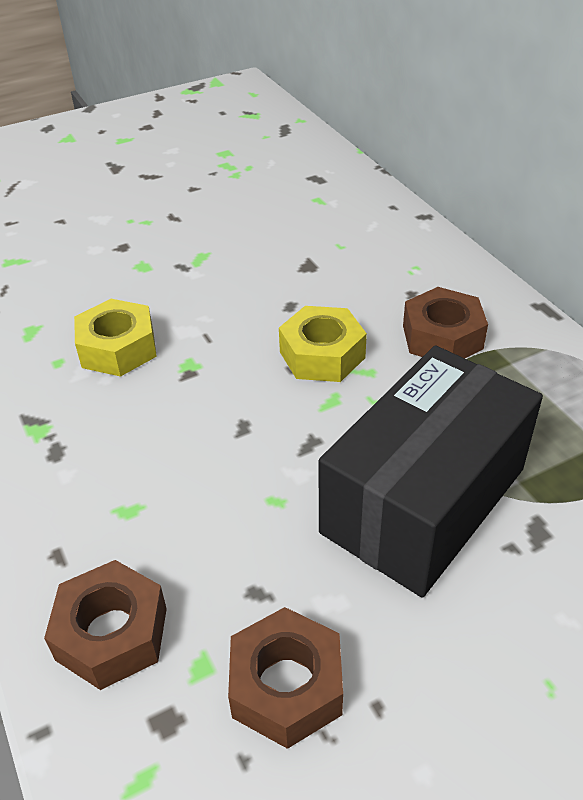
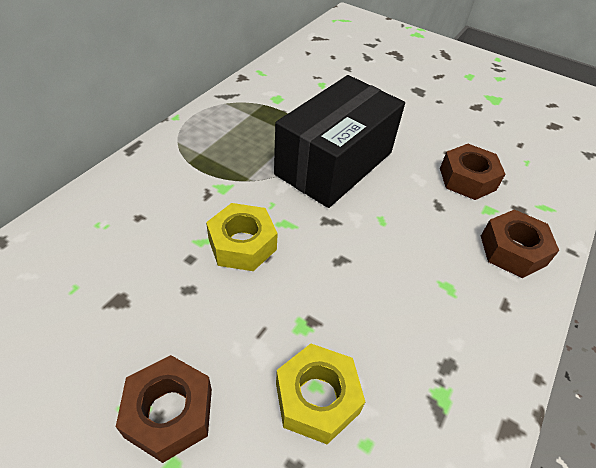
camera: 125 degrees left, 5 degrees up
black box [319,346,543,597] -> black box turned 60 degrees counterclockwise [274,75,405,208]
brown nut [403,287,488,358] -> brown nut moved to [116,355,212,463]

